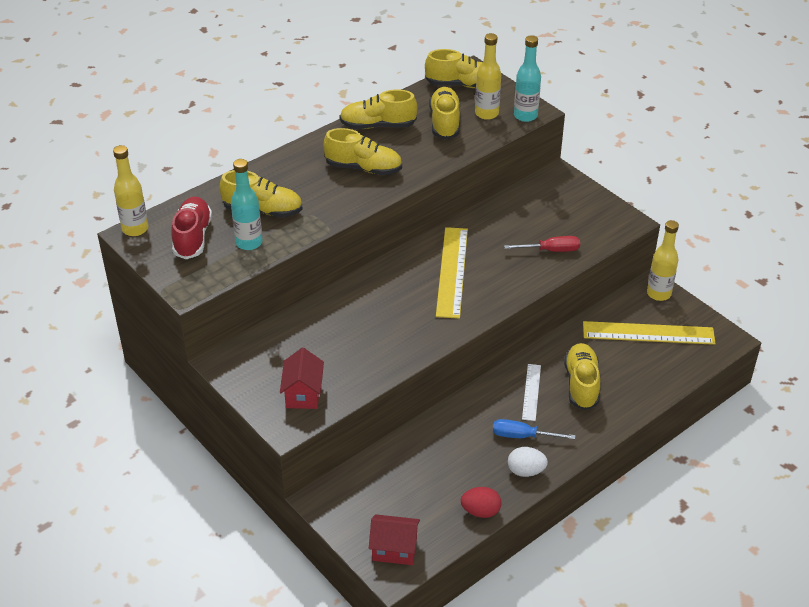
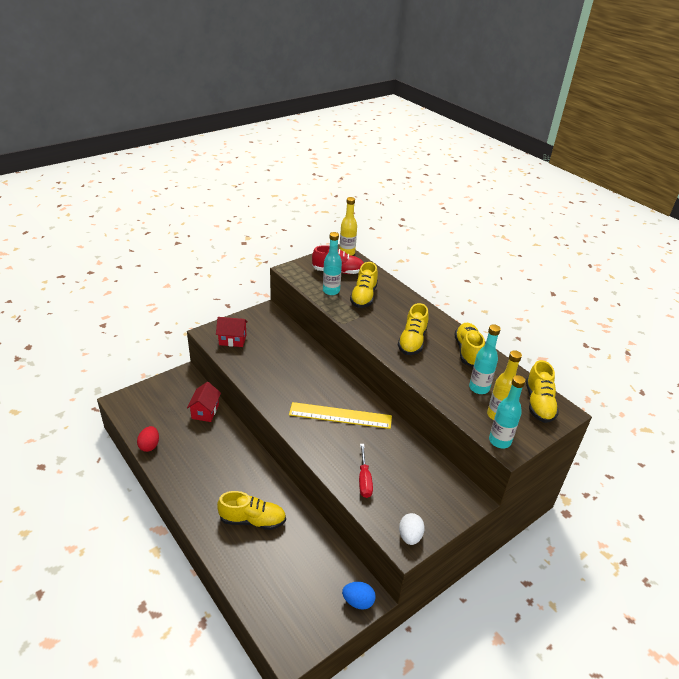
camera: 90 degrees right, 5 degrees down
red house [369,514,420,565] -> red house moved to [187,382,221,422]
yellow shoe [429,87,460,140] -> turquoise bottle [469,324,501,394]
blue screwdriver [493,419,576,440] -> none
white egg [508,447,548,477] -> white egg moved to [399,513,425,545]
white ruler [522,364,541,421] -> none
yellow ruler [583,321,716,345] -> none
yellow bottle [647,220,679,301] -> blue egg [342,582,376,609]

